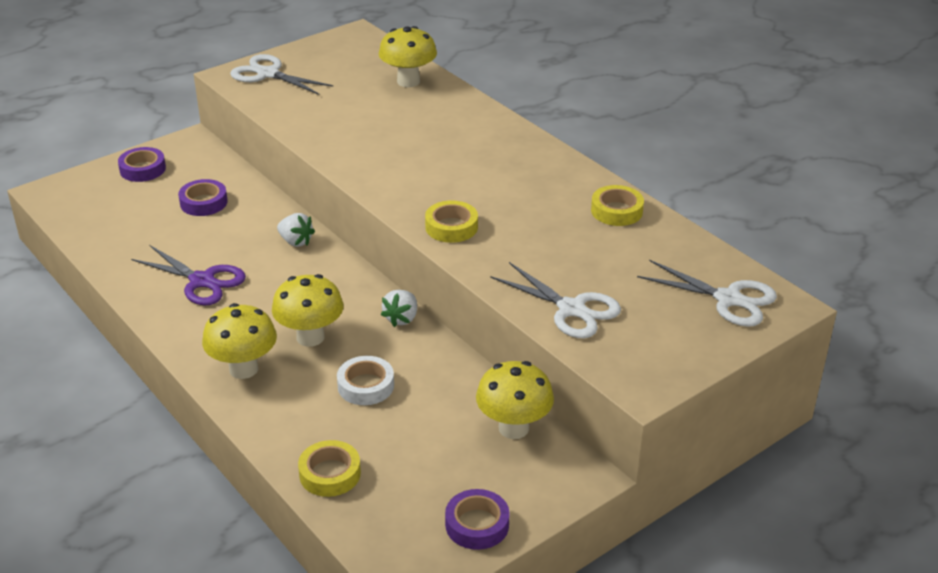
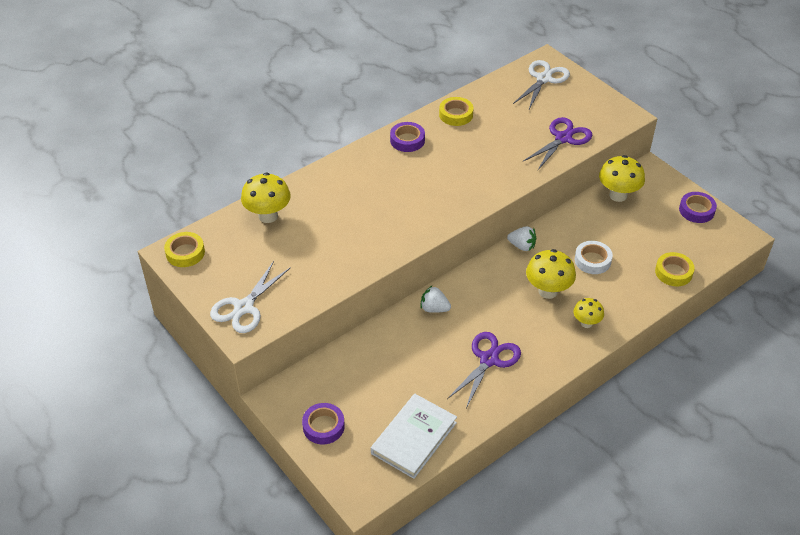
camera: 90 degrees left, 10 degrees up
purple tape [178,179,228,216] -> purple tape moved to [390,122,425,152]
yellow mushroom [202,303,277,379] -> yellow mushroom [573,298,604,328], size x0.61
white strawberry [277,213,315,247] -> white strawberry turned 105 degrees counterclockwise [420,286,451,313]
yellow tape [425,201,478,243] -> yellow tape moved to [164,232,205,267]
white scissors [490,262,621,338] -> purple scissors [522,117,592,171]
none -> white book [371,394,457,479]

